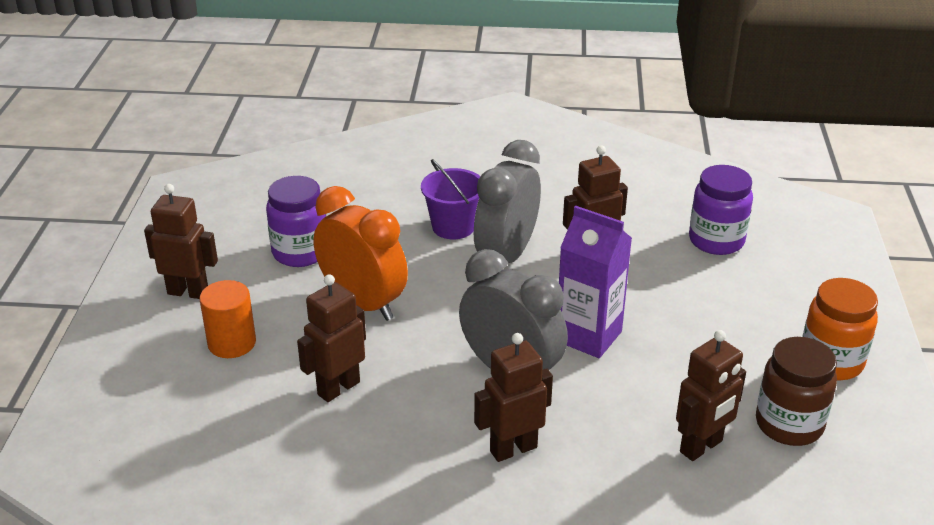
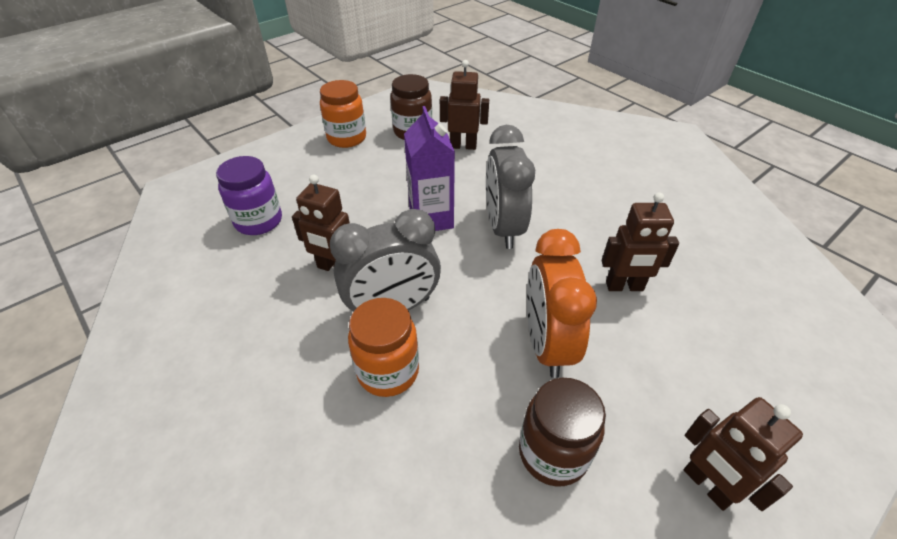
camera: 135 degrees left, 10 degrees up
orange cylinder [199,280,256,358] -> none
purple jar [266,176,326,267] -> brown jar [519,378,606,486]
purple bucket [421,159,481,239] -> orange jar [348,298,419,397]
brown robot [474,333,553,462] -> none

